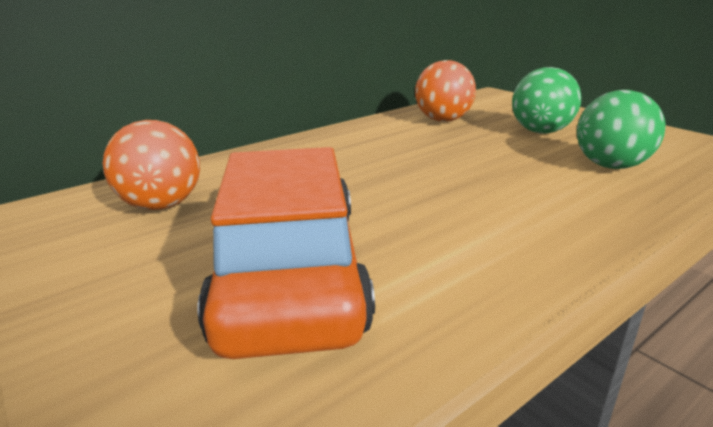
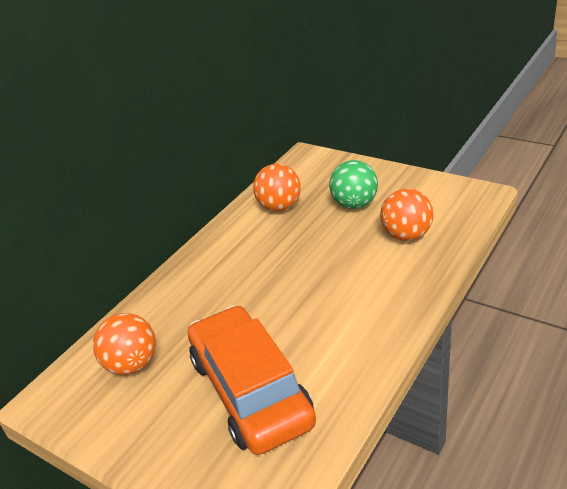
camera: 15 degrees left, 10 degrees up
green ball [577,90,665,169] -> orange ball [380,189,434,241]

